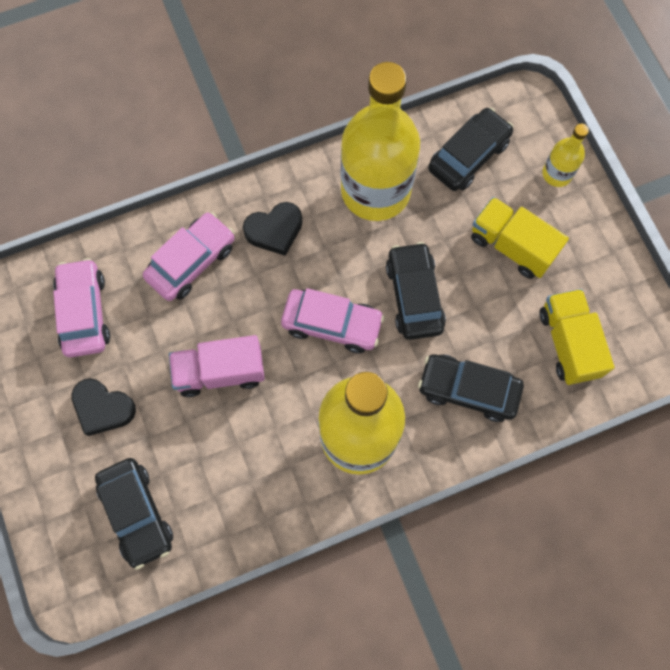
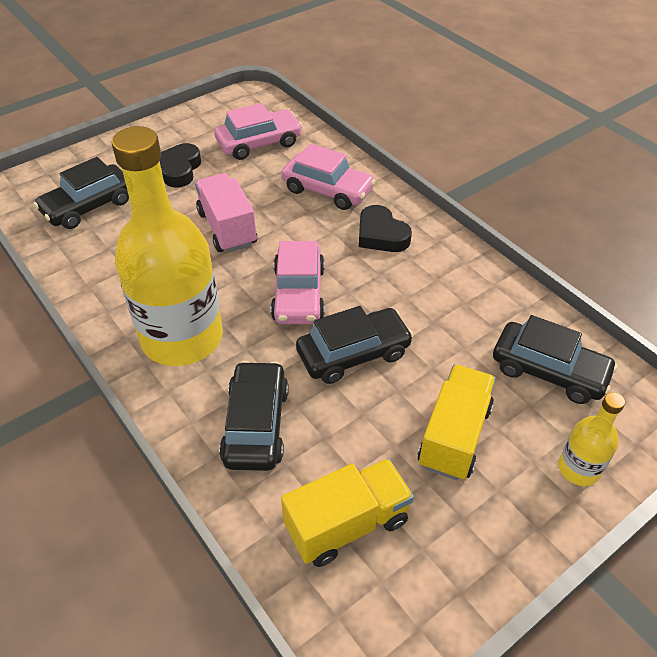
camera: 75 degrees right, 25 degrees down
yellow bottle [341,62,420,221] -> none

